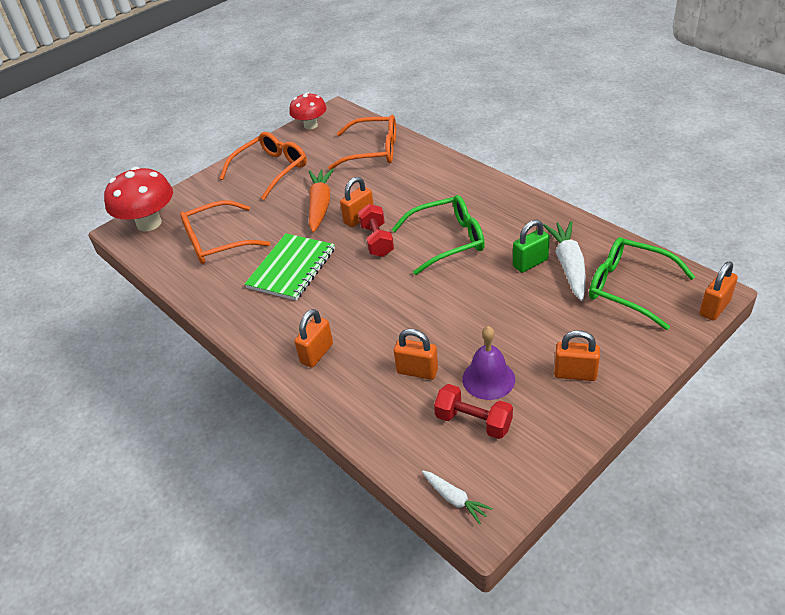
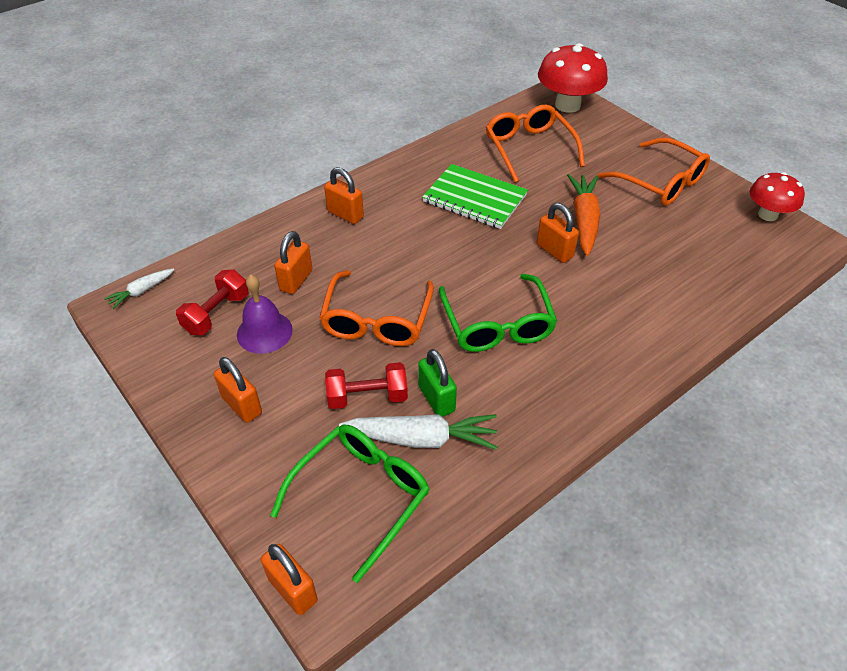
camera: 90 degrees right, 5 degrees up
orange carrot [309,168,334,232] -> orange carrot turned 90 degrees counterclockwise [567,174,600,256]
orange glasses [328,115,396,170] -> orange glasses moved to [319,270,434,346]
red dumbbell [358,204,394,257] -> red dumbbell moved to [325,362,408,409]
orange padlock [554,330,600,381] -> orange padlock turned 60 degrees counterclockwise [214,357,262,423]

